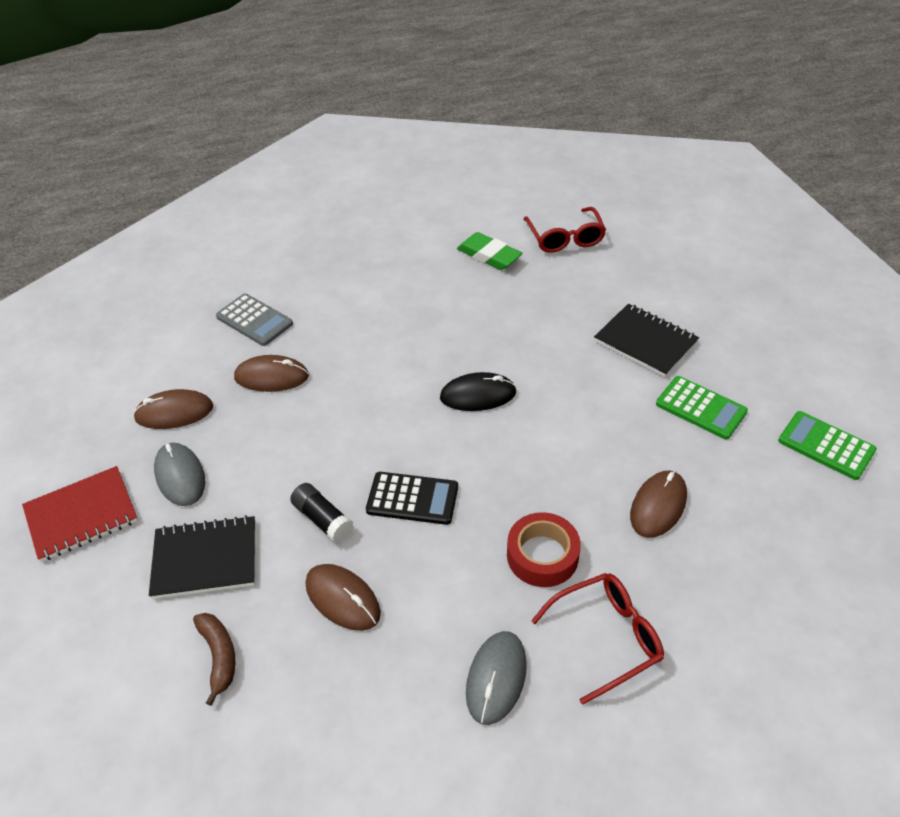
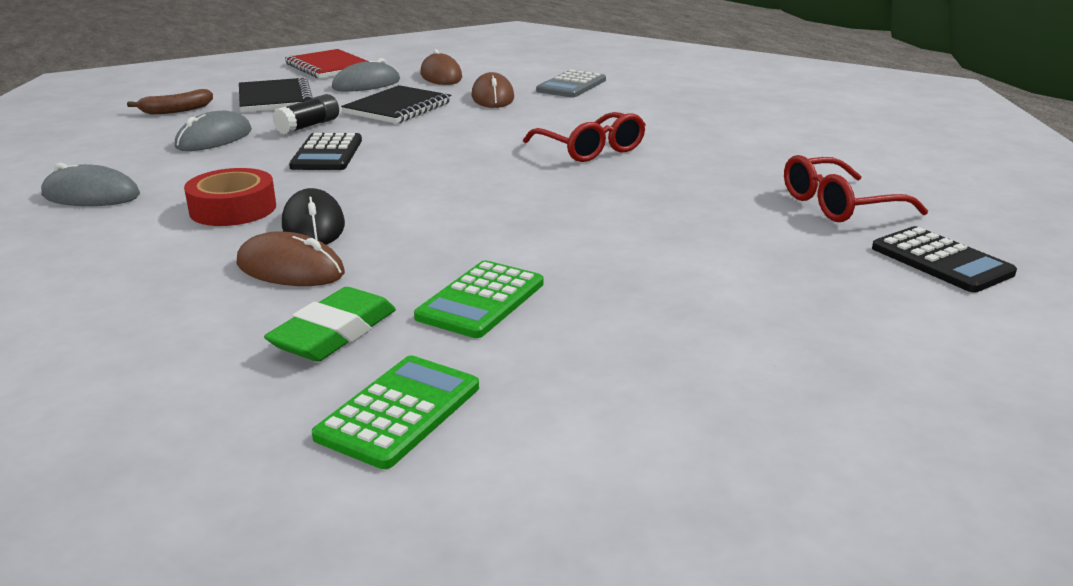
camera: 80 degrees right, 20 degrees down
brown mouse [305,564,381,631] -> grey mouse [175,111,252,151]
black mouse [440,372,517,411] -> black mouse moved to [282,188,345,245]
green eraser [457,232,523,270] -> green eraser moved to [264,287,396,362]
red glasses [531,573,664,705] -> red glasses moved to [523,112,646,162]
black notebook [594,303,699,377] -> black notebook moved to [341,85,452,124]
none -> black calculator [872,226,1017,293]

